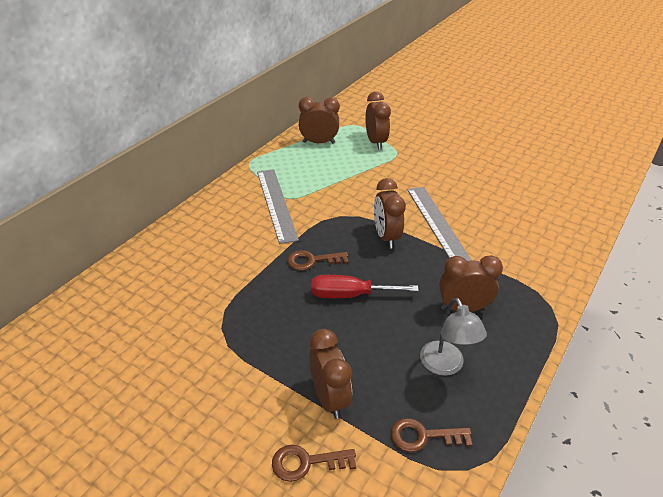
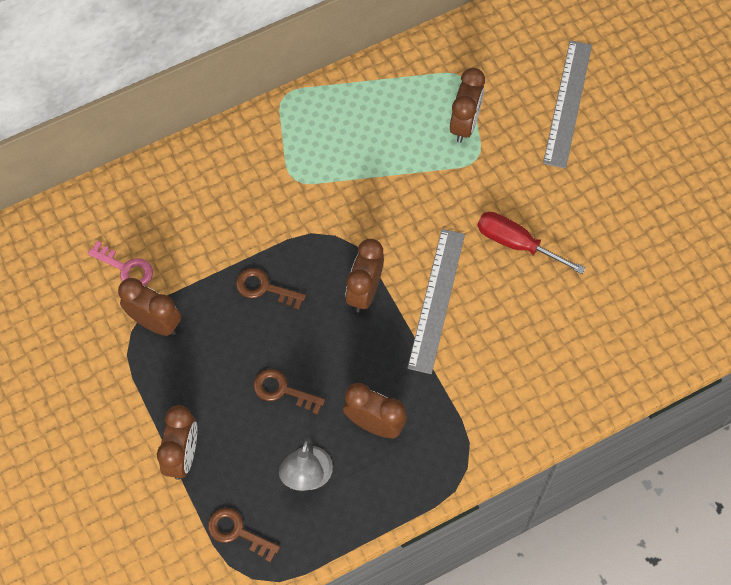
camera: 30 degrees right, 25 degrees up
grey ruler [257,169,299,244] -> grey ruler moved to [543,40,592,169]
brown key [272,445,356,482] -> brown key moved to [253,369,325,415]
brown clock [299,97,340,143] -> brown clock moved to [118,278,181,336]
red screwdriver [311,275,419,298] -> red screwdriver moved to [477,212,586,274]
none -> pink key [88,241,153,286]

